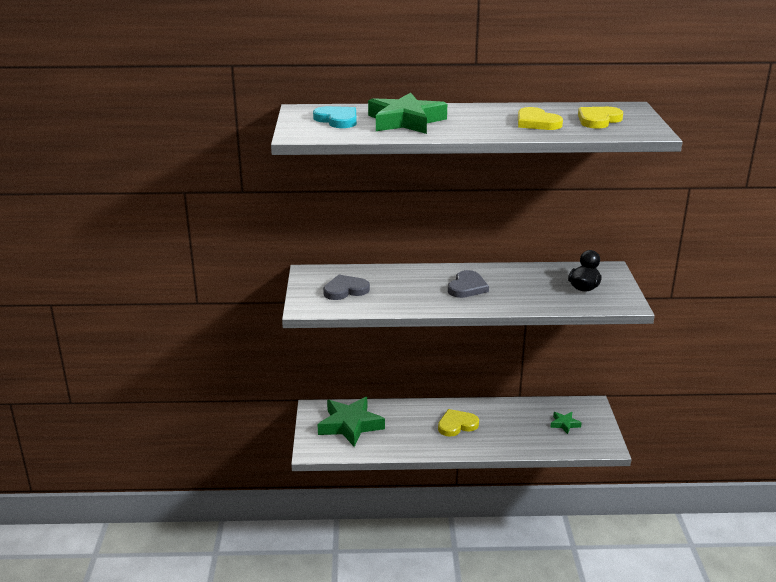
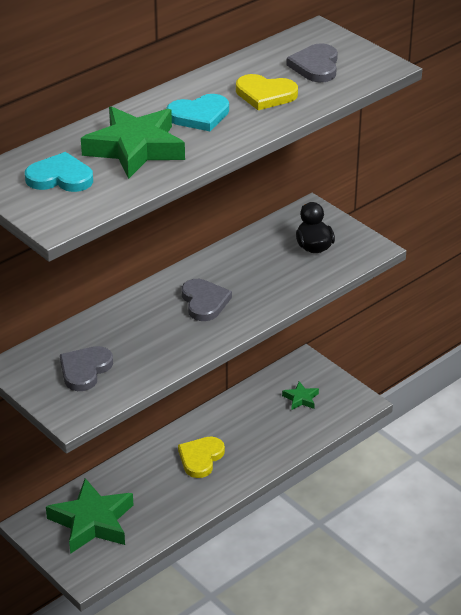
camera: 40 degrees left, 10 degrees up
yellow heart [578,107,623,129] -> grey heart [286,43,338,82]
none -> turquoise heart [166,94,229,131]

